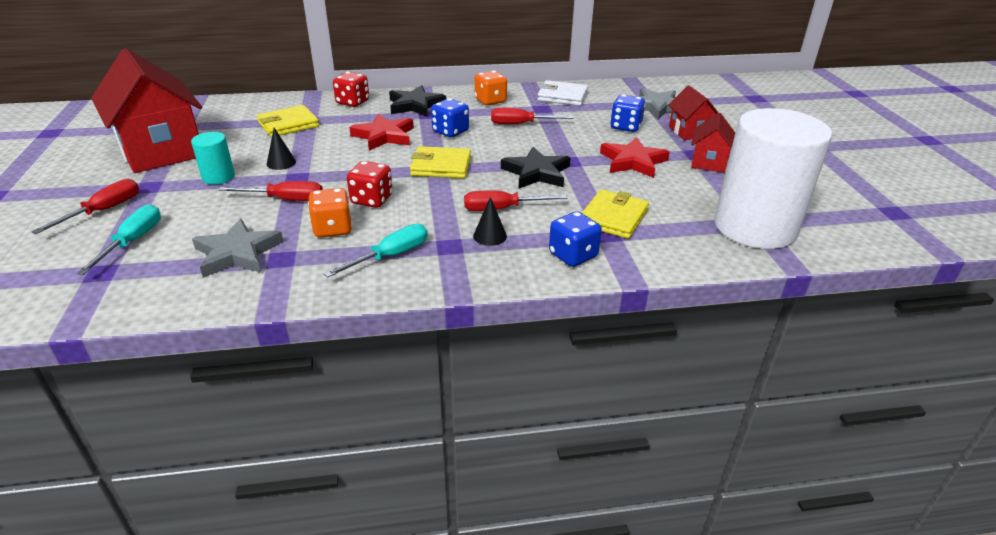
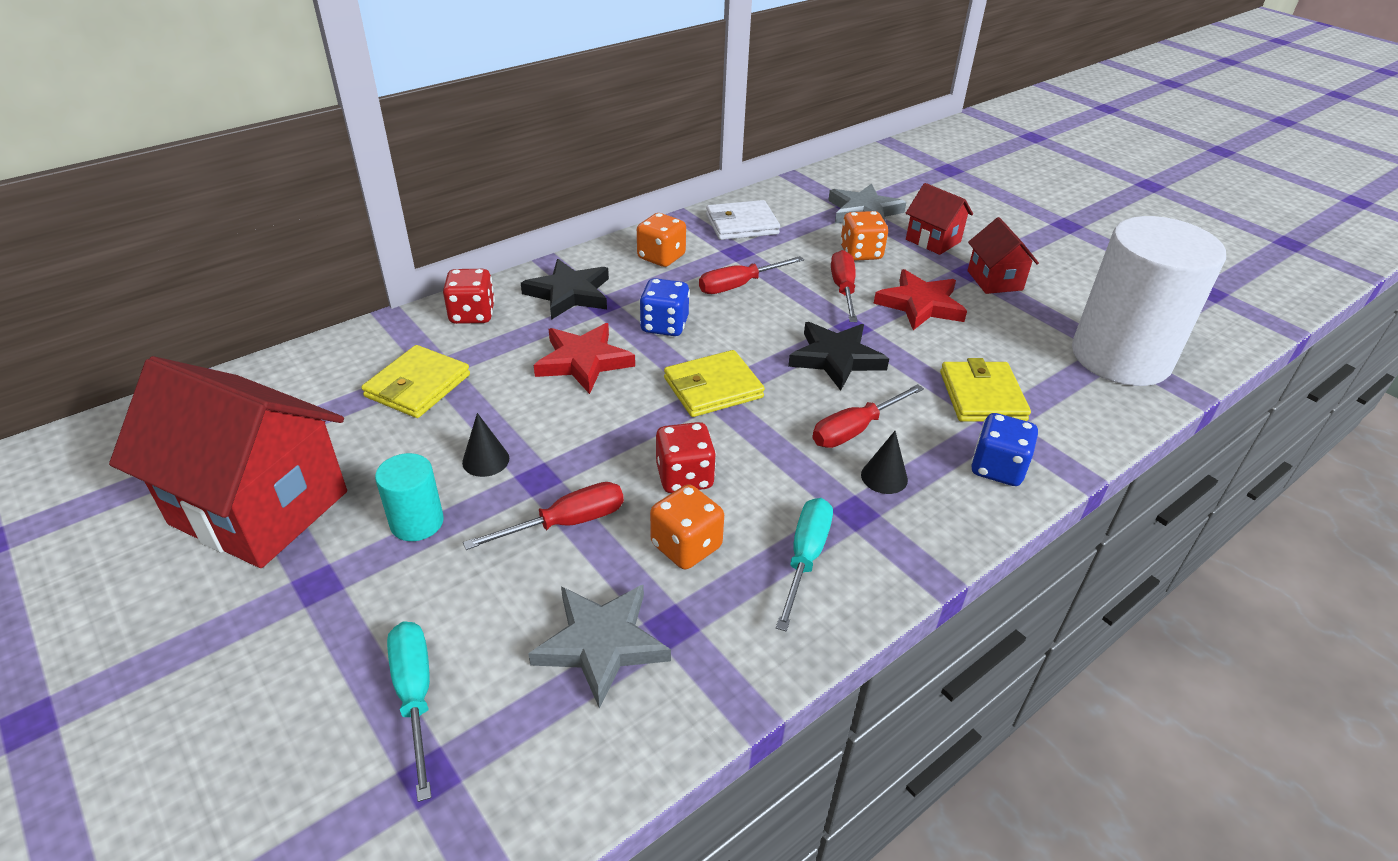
camera: 30 degrees left, 5 degrees up
red screwdriver [31,179,139,234] -> red screwdriver moved to [831,250,857,322]
blue dice [610,95,645,132] -> orange dice [840,211,888,261]

